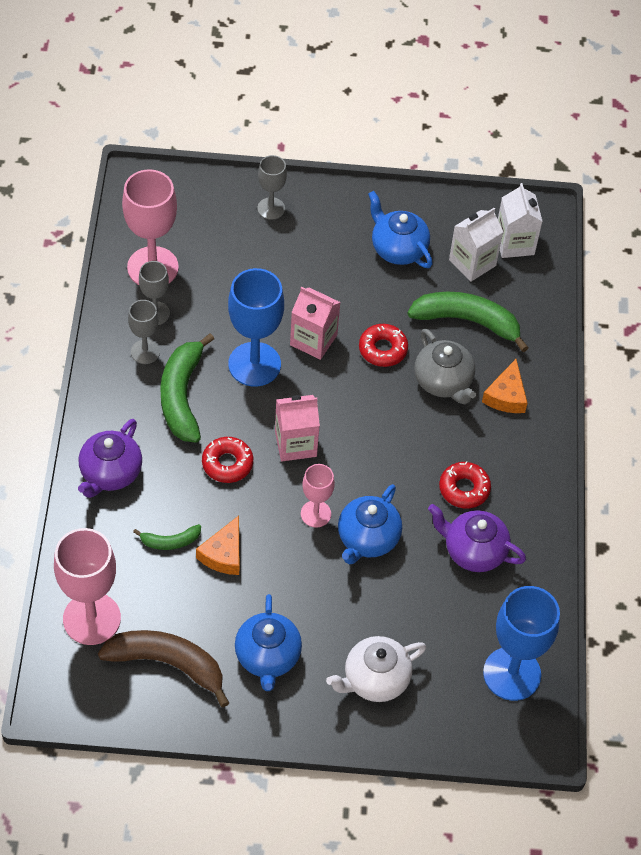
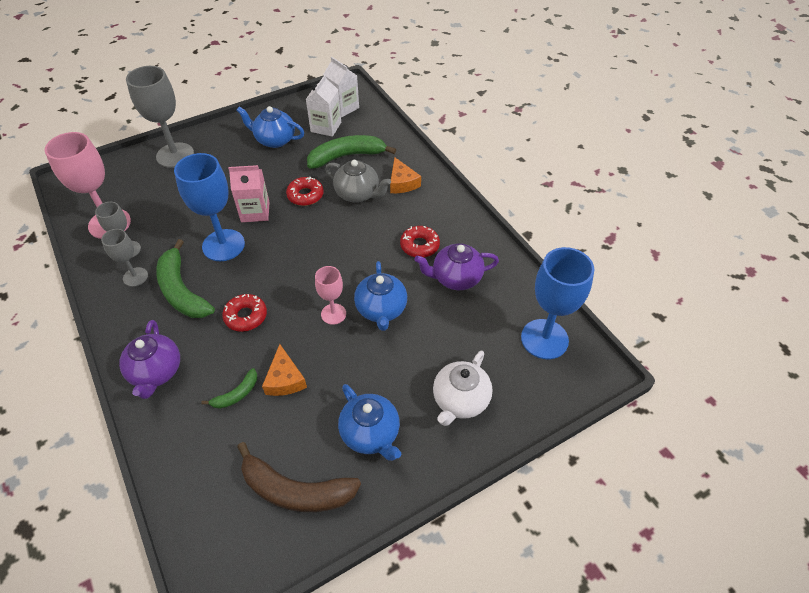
camera: 30 degrees left, 5 degrees down
pink goblet [54,528,121,645] -> none
brown banana [98,630,229,707] -> brown banana turned 150 degrees counterclockwise [237,442,361,512]
grey goblet [258,155,287,220] -> grey goblet [126,66,194,168], size x1.80
pink carton [275,395,320,461] -> none

